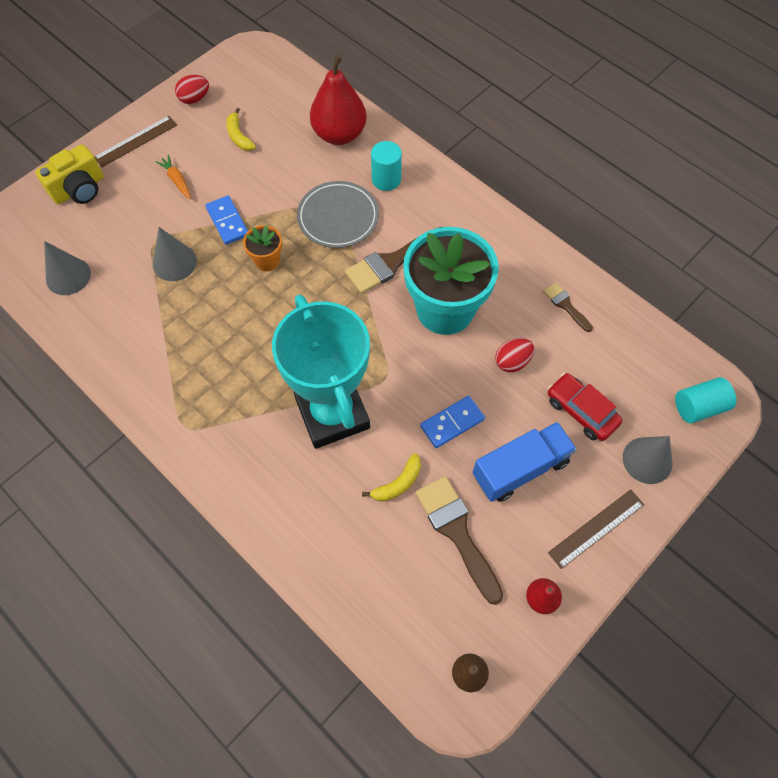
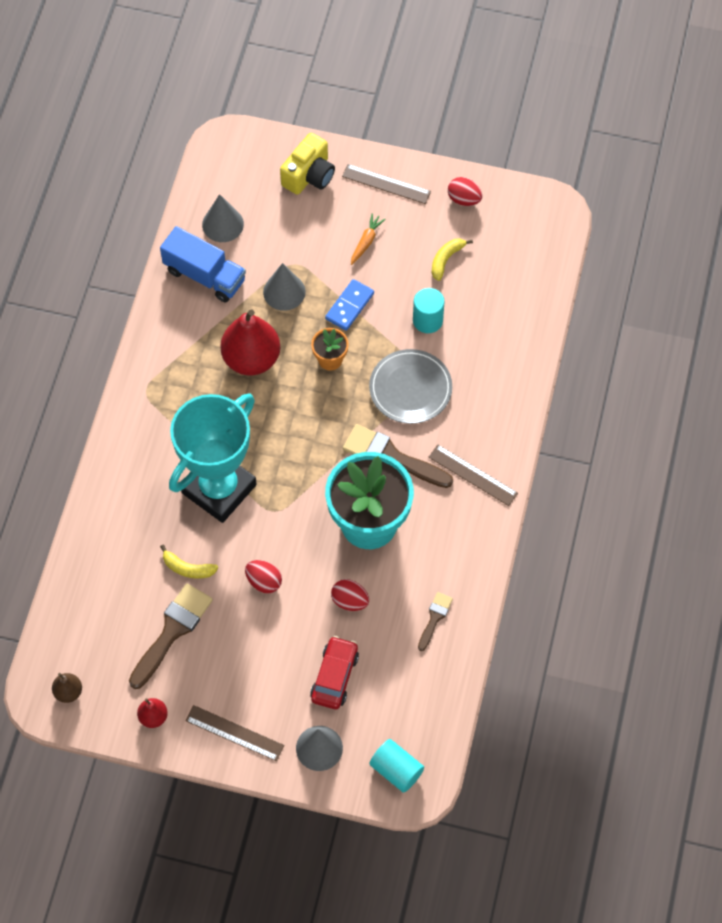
camera: 60 degrees right, 0 degrees up
yellow camera [35,144,104,204] -> yellow camera turned 75 degrees counterclockwise [280,133,335,195]
red pear [310,55,367,145] -> red pear moved to [220,309,280,375]
turquoise cylinder [371,141,402,191] -> turquoise cylinder moved to [413,288,445,333]
blue domino [420,396,485,448] -> red egg [245,560,282,594]
blue truck [473,422,577,502] -> blue truck moved to [160,226,246,303]
none -> brown ruler [429,445,518,506]

